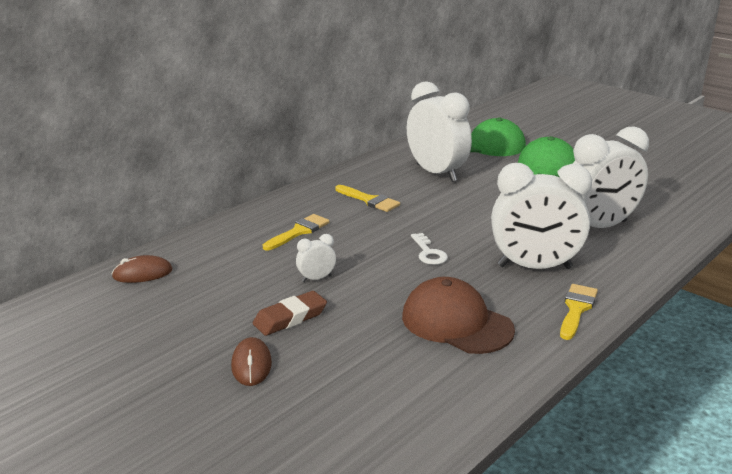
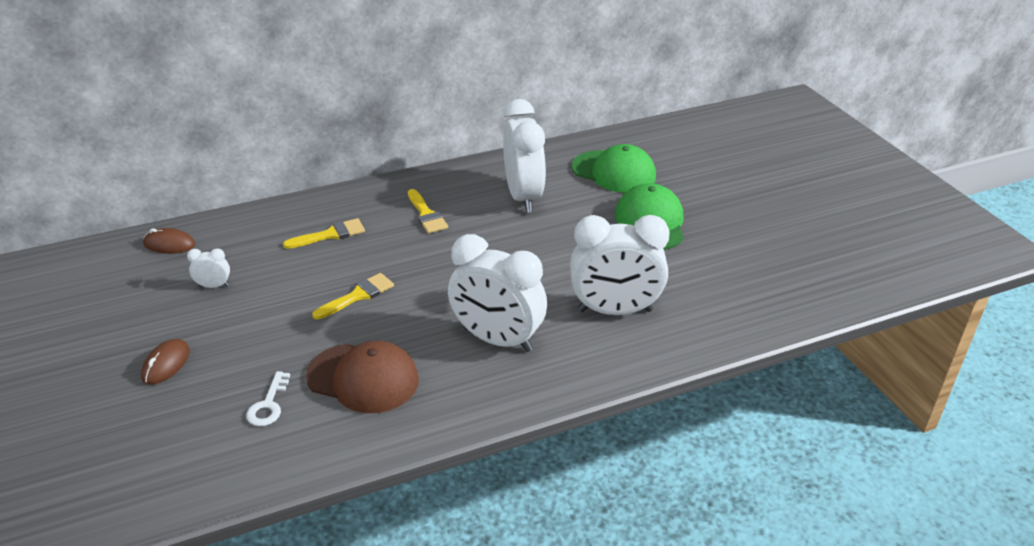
camera: 25 degrees right, 10 degrees up
brown eraser [253,291,327,336] -> none
white clock [296,234,336,282] -> white clock moved to [187,248,230,288]
brown cap [402,277,515,354] -> brown cap turned 135 degrees clockwise [306,341,419,413]
white key [411,233,448,265] -> white key moved to [246,371,290,426]
yellow brush [560,284,598,340] -> yellow brush moved to [312,273,394,319]

